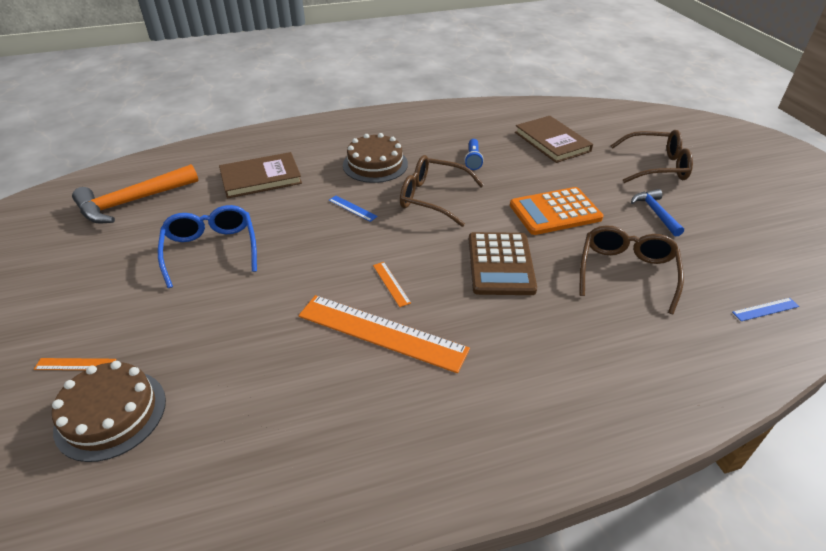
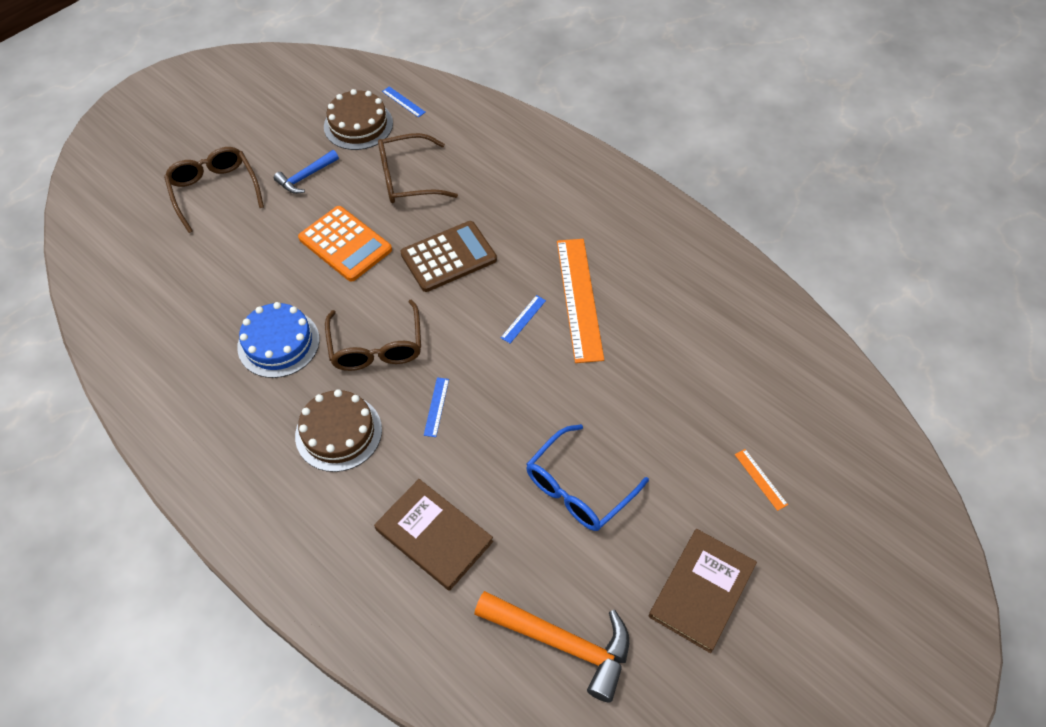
camera: 120 degrees left, 15 degrees up
brown cake [52,361,166,462] -> brown cake moved to [324,89,393,150]
orange ruler [373,262,411,307] -> blue ruler [501,295,546,343]
blue flashlight [464,139,484,170] -> blue cake [237,302,320,378]
brown book [515,116,593,163] -> brown book moved to [649,529,757,653]

